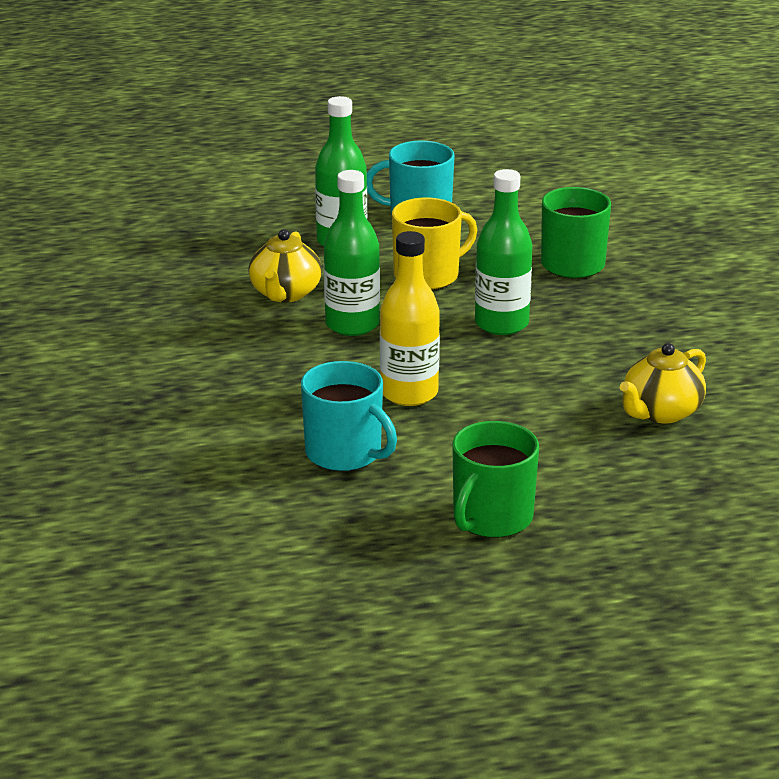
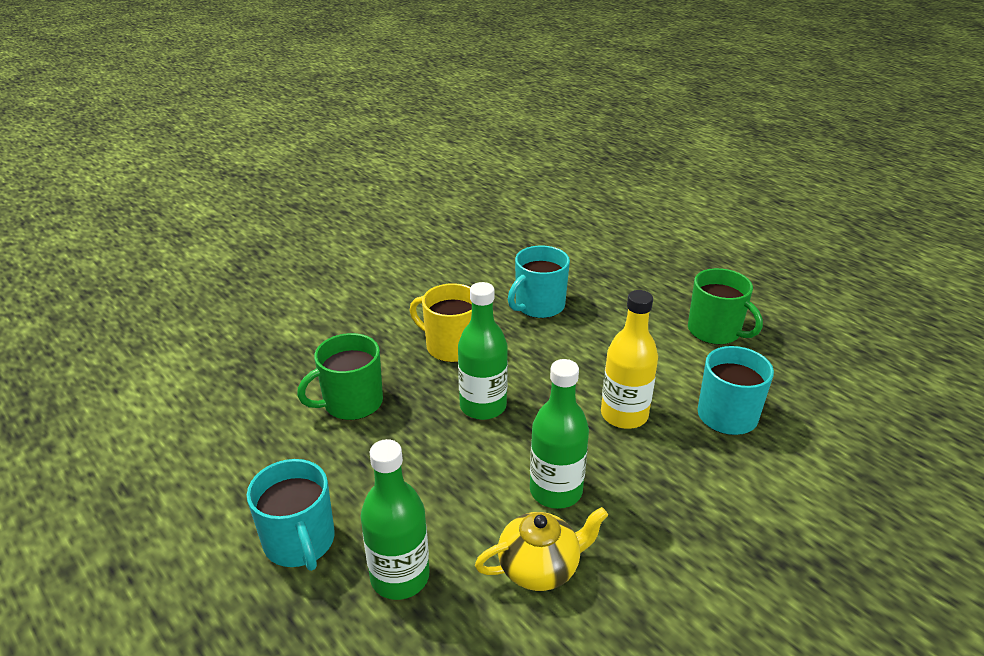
camera: 120 degrees left, 5 degrees up
yellow mug [392,198,477,290] -> yellow mug moved to [410,283,472,362]
green mug [452,421,539,538] -> green mug turned 45 degrees clockwise [688,268,763,345]
yellow teapot [620,343,706,423] -> turquoise mug [508,246,570,318]

